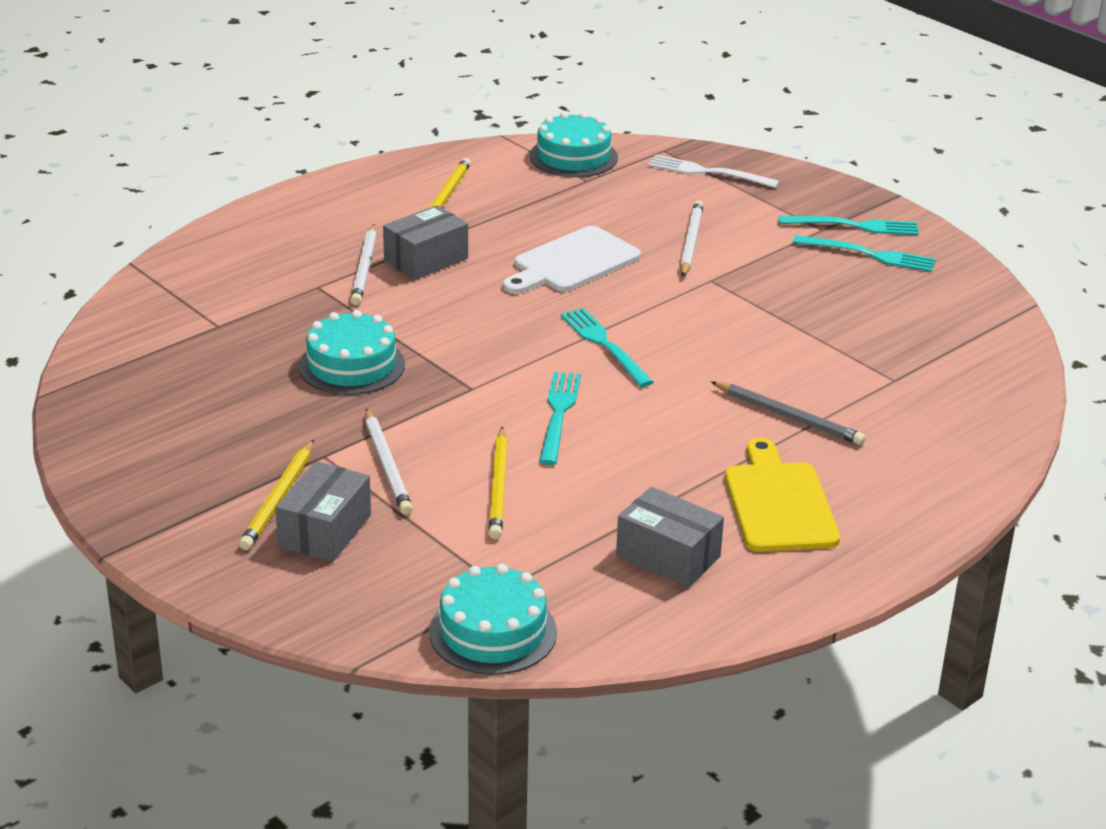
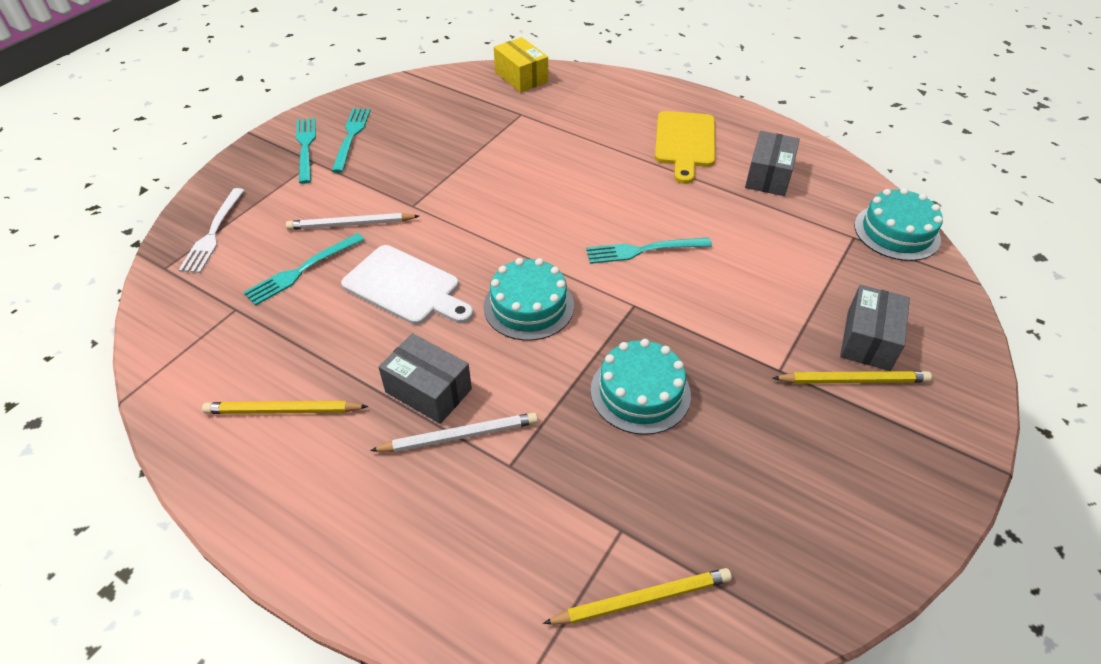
camera: 105 degrees left, 15 degrees up
grey box [275,461,371,562] -> grey box turned 75 degrees counterclockwise [840,285,910,371]
white pencil [365,409,413,515] -> none
yellow pencil [489,427,508,539] -> yellow pencil moved to [543,568,732,624]
turquoise cake [529,112,618,177] -> turquoise cake moved to [483,258,574,341]
turquoise fork [561,308,654,387] -> turquoise fork moved to [243,233,365,306]
grey pencil [711,381,866,445] -> none
yellow cutting board [725,438,840,552] -> yellow cutting board turned 60 degrees counterclockwise [655,111,715,184]
none -> yellow box [494,37,548,92]

